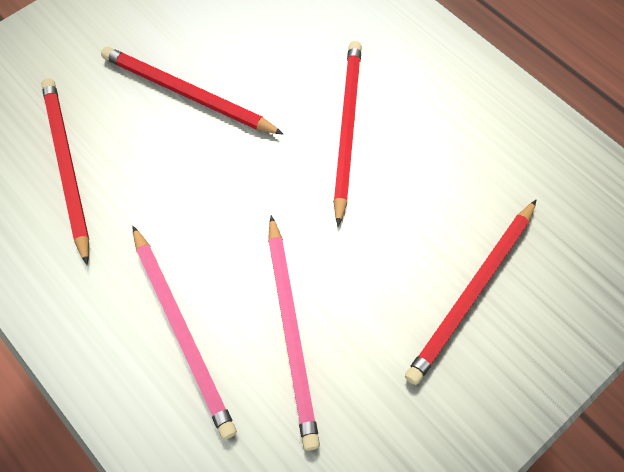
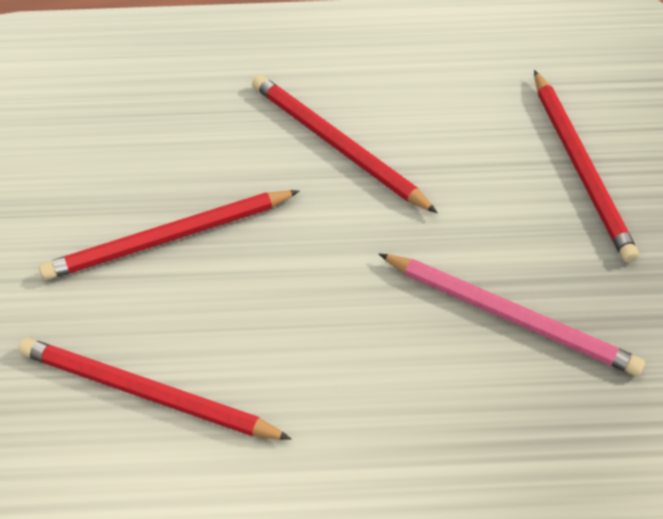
camera: 50 degrees left, 10 degrees down
pink pencil [132,226,237,440] -> none

